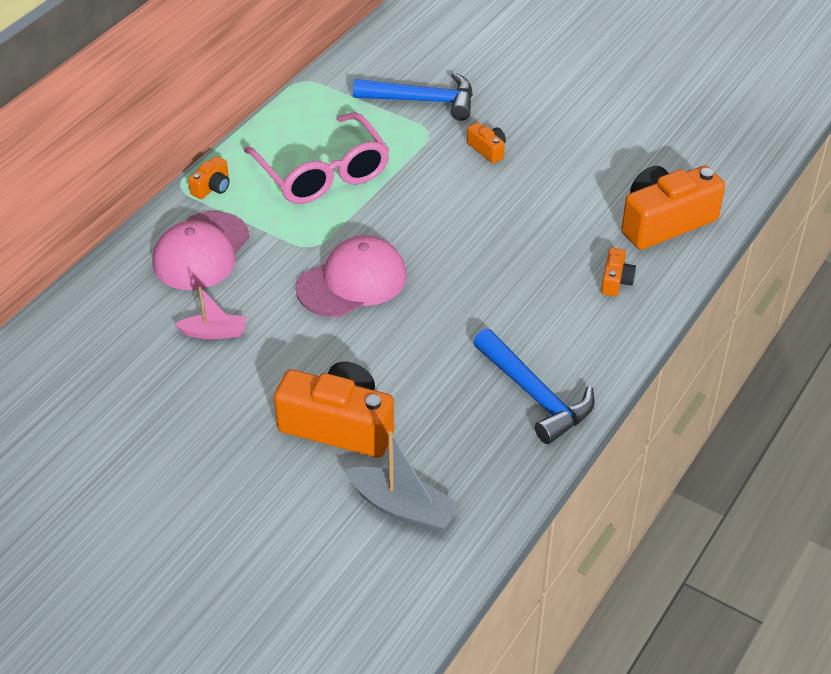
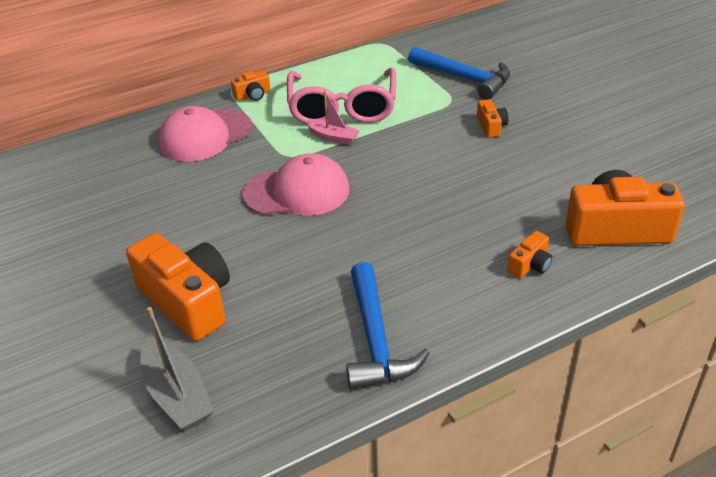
camera: 30 degrees right, 5 degrees down
pink boat [174,287,246,339] -> pink boat moved to [305,90,360,145]

